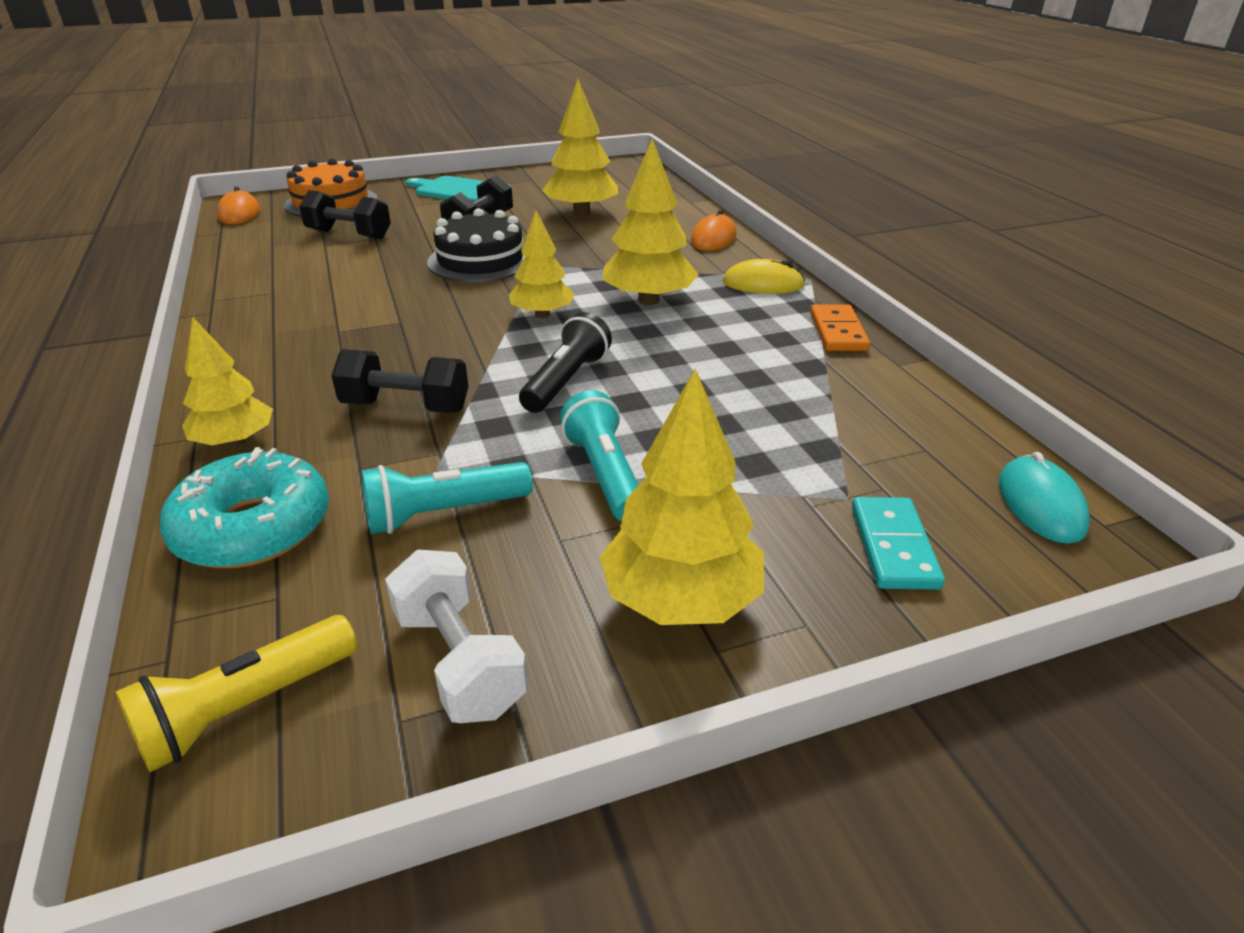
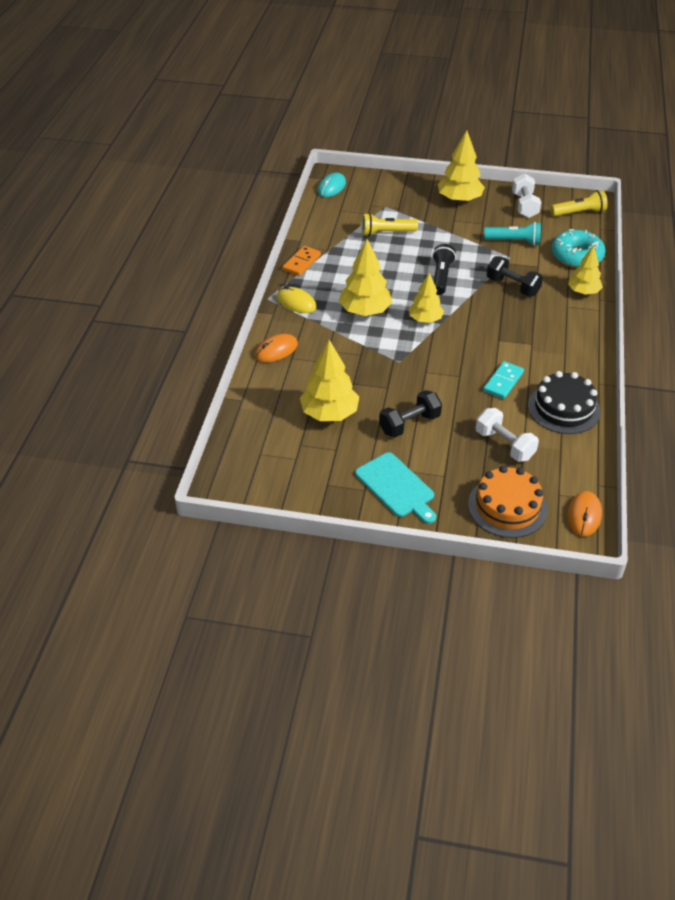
camera: 150 degrees left, 10 degrees up
black dumbbell [299,190,391,239] -> white dumbbell [476,408,539,462]
black cake [427,208,525,282] -> black cake moved to [528,371,601,434]
black flashlight [519,312,612,413] -> black flashlight turned 135 degrees clockwise [432,244,456,295]
turquoise flashlight [560,390,638,521] -> none
turquoise domino [852,497,945,590] -> turquoise domino moved to [483,361,524,399]
none -> yellow flashlight [361,213,418,236]

